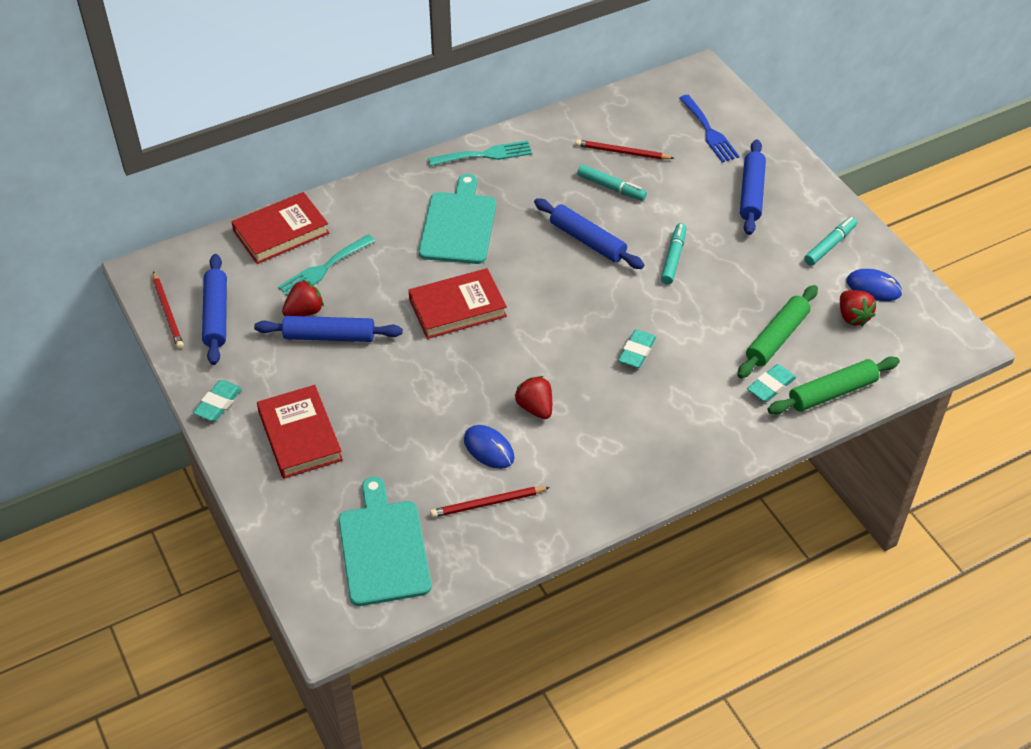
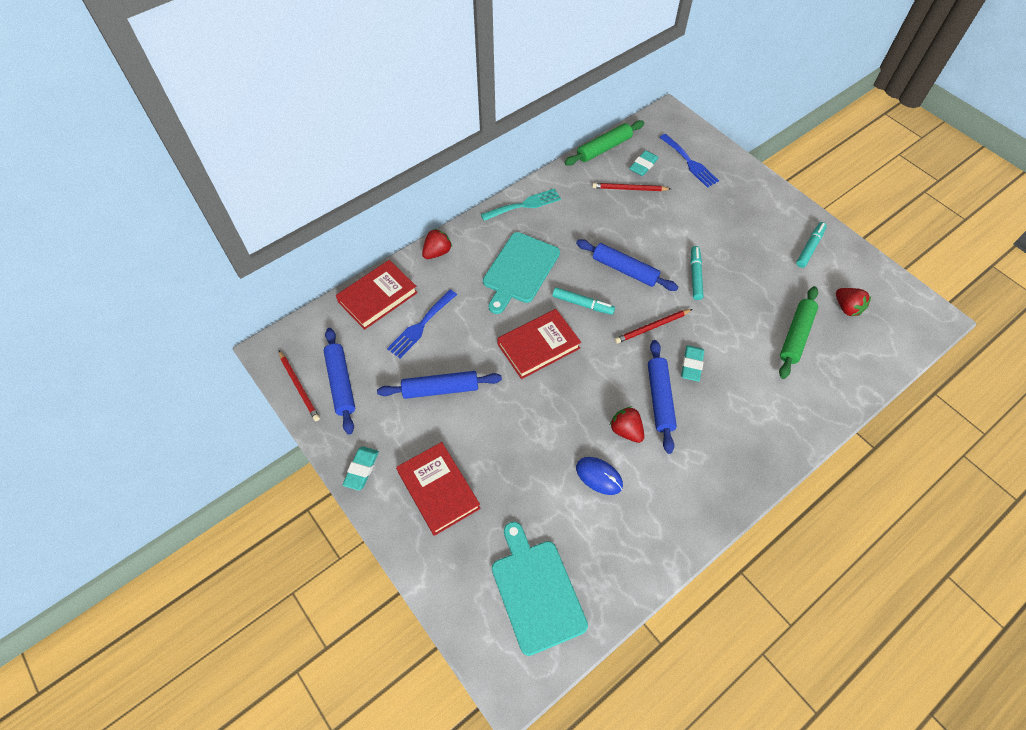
camera: 10 degrees left, 10 degrees up
turquoise fork [278,234,375,296] -> blue fork [387,290,457,358]
red strawberry [282,280,324,316] -> red strawberry moved to [422,229,452,259]
turquoise cutting board [419,174,496,264] -> turquoise cutting board turned 150 degrees counterclockwise [483,232,560,314]
red pencil [430,487,550,518] -> red pencil moved to [615,309,692,343]
turquoise marker [577,165,647,201] -> turquoise marker moved to [552,287,615,315]
blue rolling pin [740,139,766,235] -> blue rolling pin moved to [648,340,677,454]
turquoise eraser [747,364,797,402] -> turquoise eraser moved to [629,150,659,176]
green rolling pin [768,356,900,415] -> green rolling pin moved to [564,120,644,166]
blue mouse [846,269,902,301] -> none

